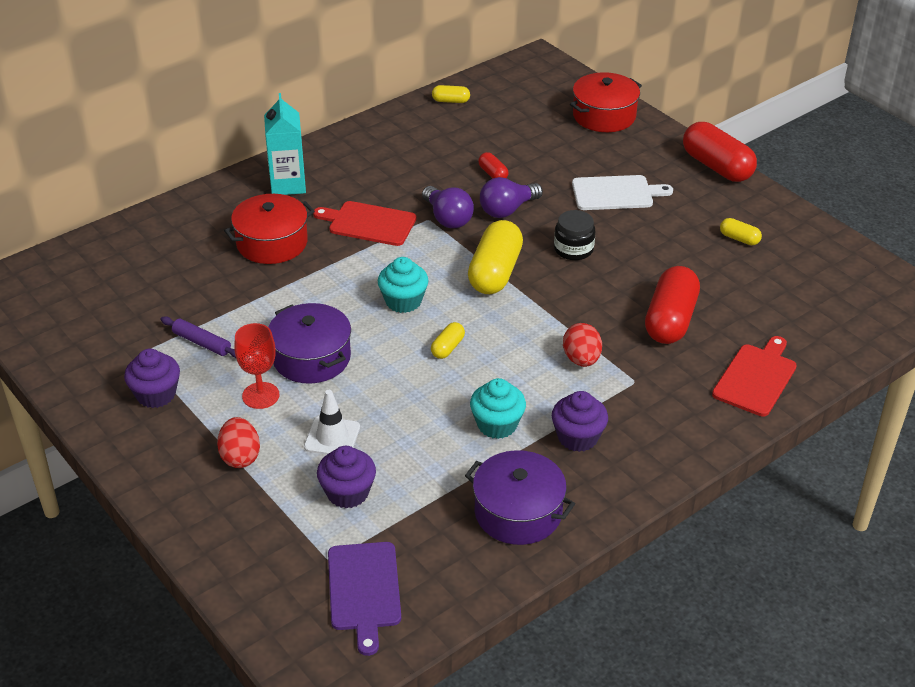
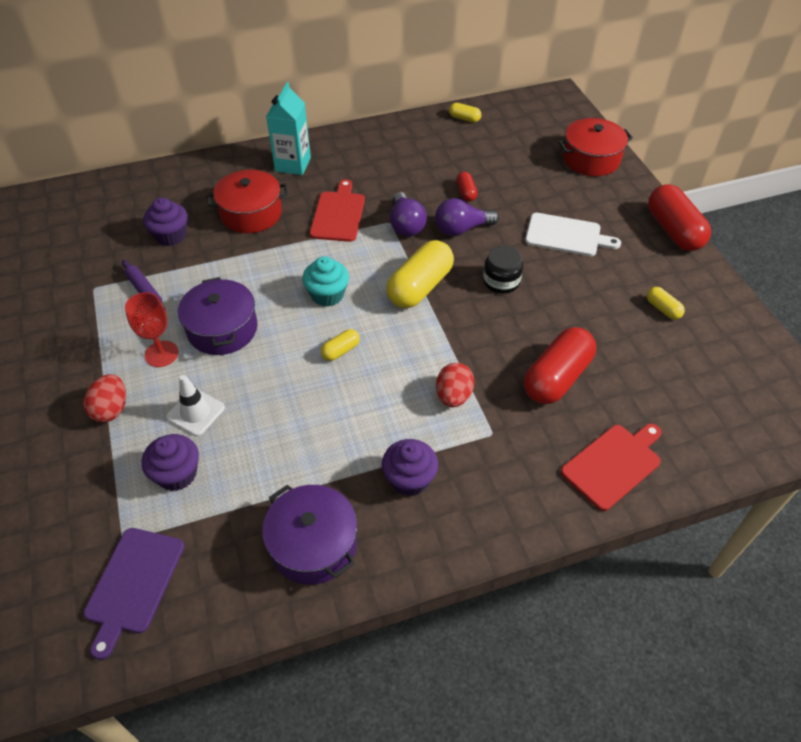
camera: 20 degrees right, 10 degrees up
purple cupcake [124,349,180,408] -> purple cupcake moved to [143,197,188,246]
red cutting board [313,201,416,246] -> red cutting board turned 60 degrees clockwise [310,179,365,242]
turquoise cupcake [470,378,526,439] -> none

